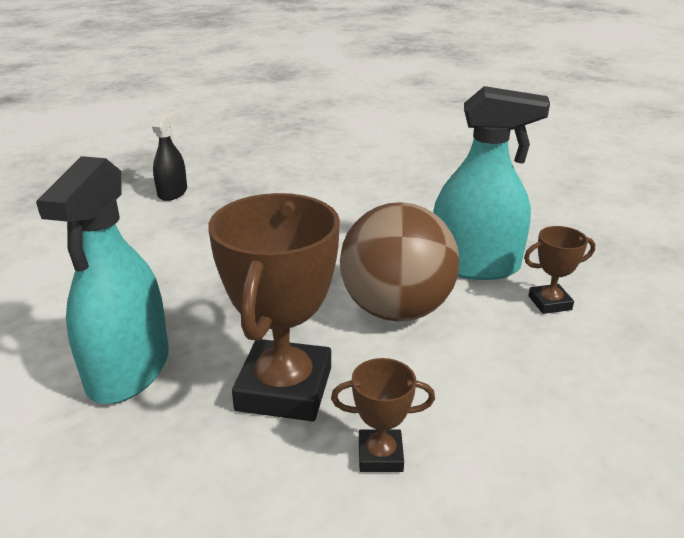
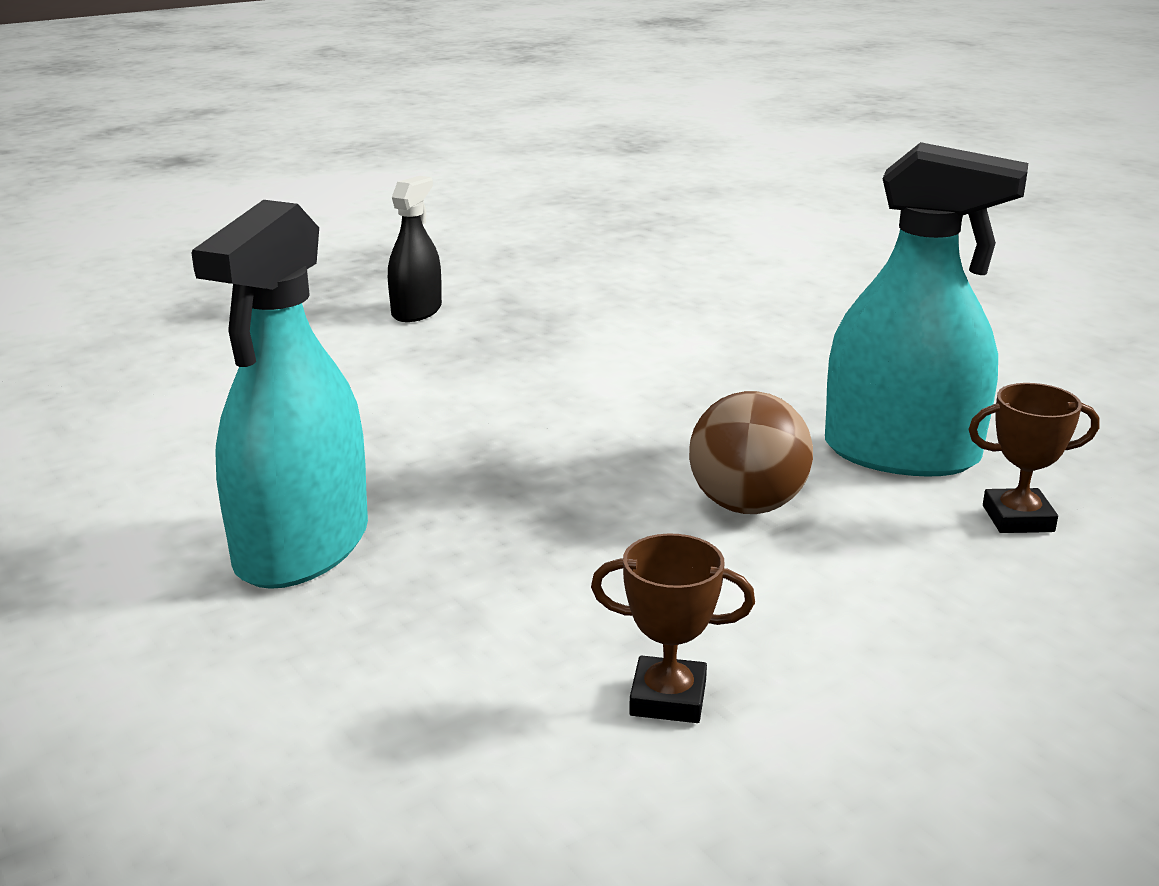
camera: 10 degrees right, 5 degrees down
brown trophy [208,193,340,421] -> none
brown ball [340,202,459,322] -> brown ball [689,391,813,514], size x0.63

